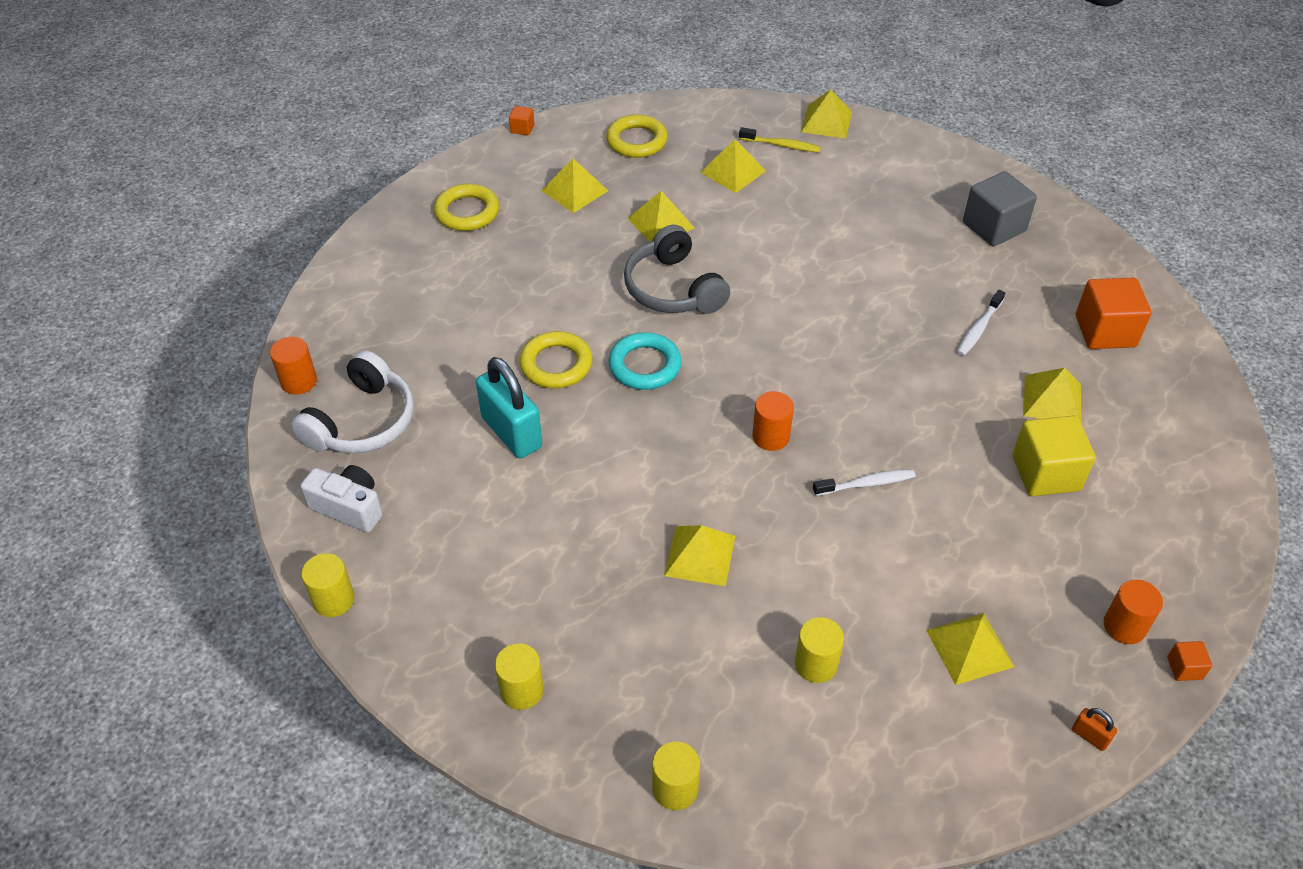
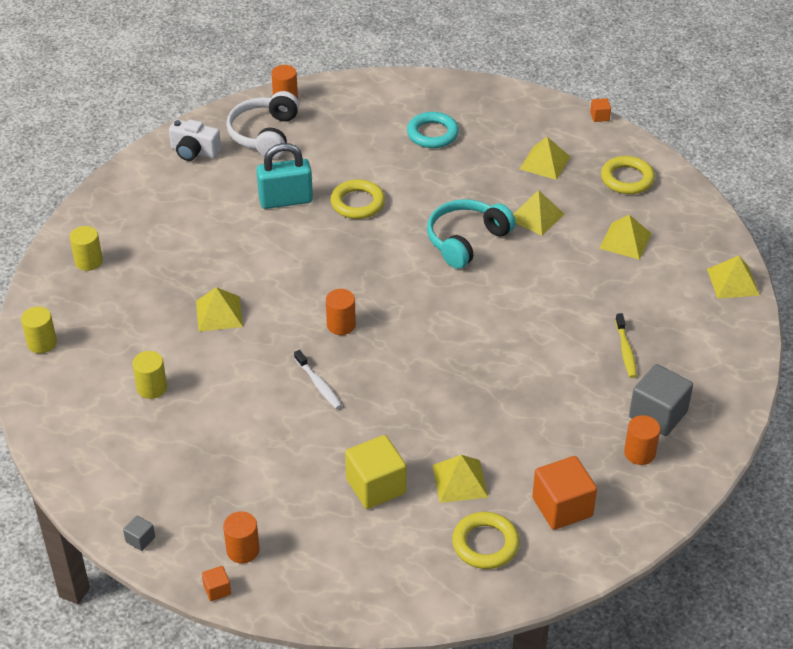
camera: 70 degrees right, 5 degrees down
white headphones [291,351,414,453] -> white headphones turned 90 degrees clockwise [226,91,299,158]
white camera [300,465,383,532] -> white camera turned 105 degrees clockwise [169,119,221,161]
yellow cylinder [301,553,355,617] -> none
yellow ring [434,184,499,231] -> yellow ring moved to [452,512,520,569]
turquoise padlock [476,357,542,458] -> turquoise padlock turned 45 degrees clockwise [257,143,313,209]
turquoise ring [608,332,682,390] -> turquoise ring moved to [407,112,459,148]
grey headphones [624,225,730,314] -> turquoise headphones [427,199,516,269]
yellow toothbrush [739,127,821,153] -> yellow toothbrush moved to [615,313,637,378]
yellow pyramid [926,613,1015,685] -> none
white toothbrush [957,290,1005,356] -> none
orange padlock [1072,708,1117,751] -> grey cube [123,515,155,551]
none -> orange cylinder [624,415,660,465]

